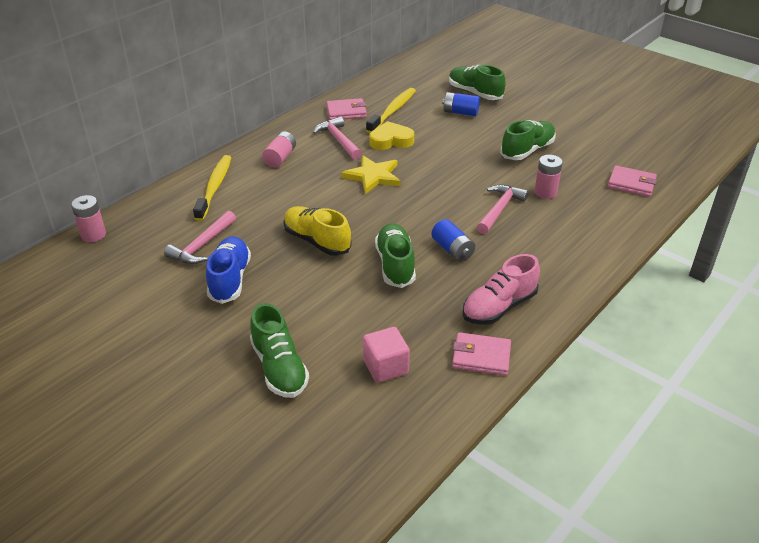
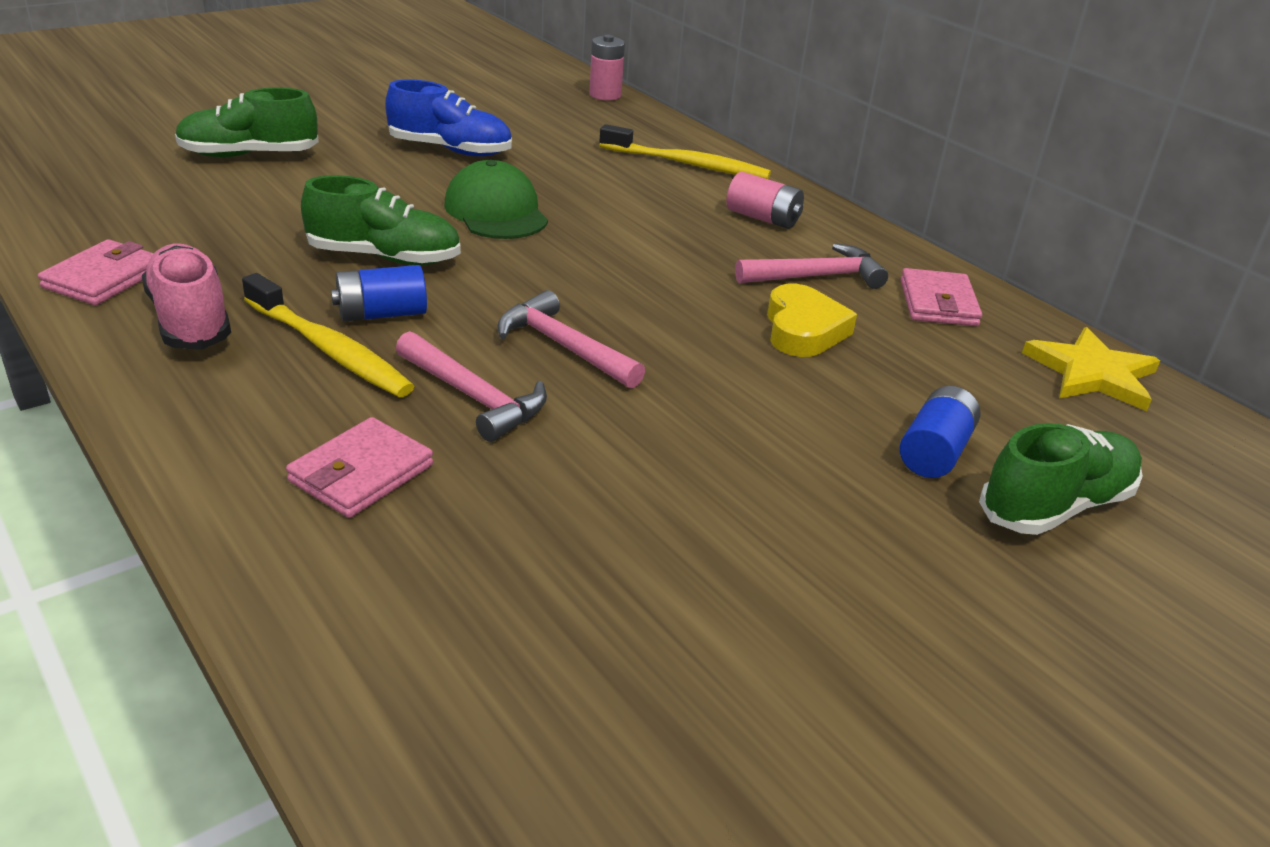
camera: 100 degrees right, 5 degrees down
pink hammer [164,211,236,264] -> pink hammer moved to [497,290,645,389]
yellow shoe [283,206,352,256] -> green cap [444,160,548,239]
yellow star [342,155,401,194] -> yellow star moved to [1022,327,1160,411]
pink cube [363,327,410,383] -> none
yellow toothbrush [366,88,416,133] -> yellow toothbrush moved to [242,273,415,397]
green shoe [500,120,556,160] -> none
pink battery [535,155,563,199] -> none
pink wallet [608,165,657,197] -> pink wallet moved to [286,417,433,518]

